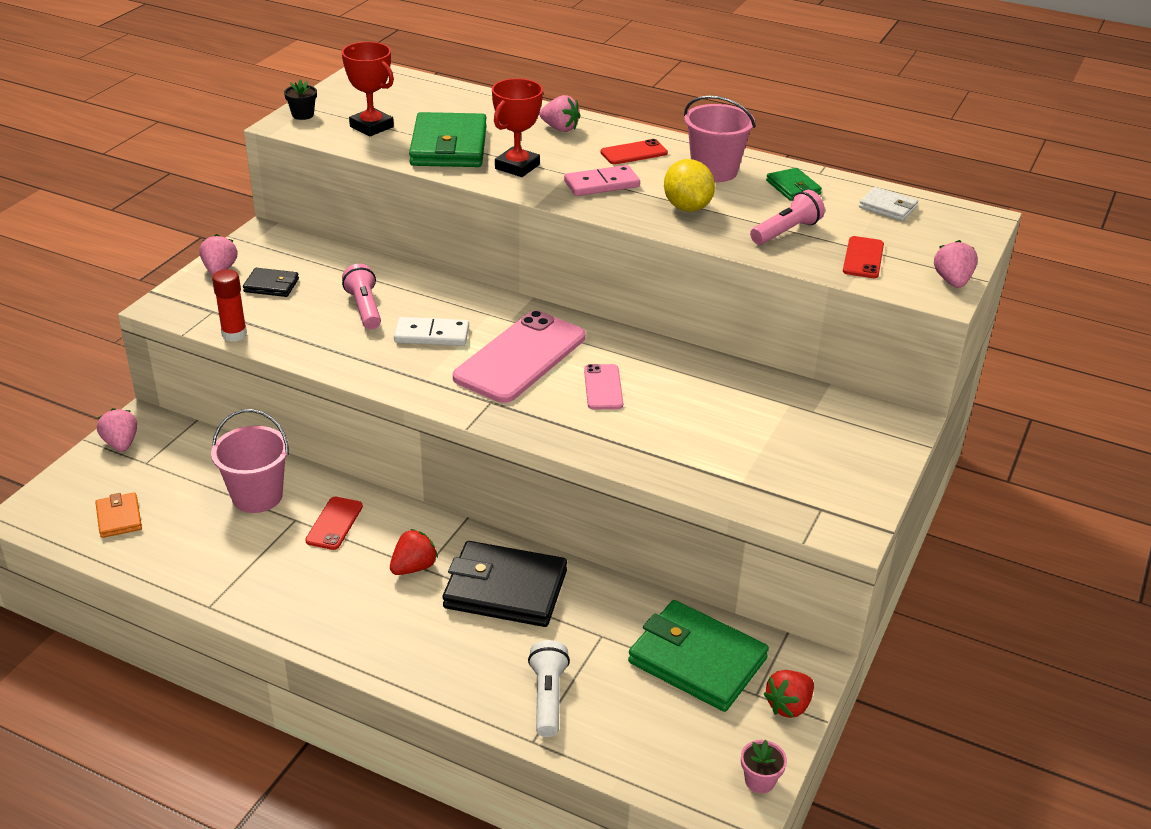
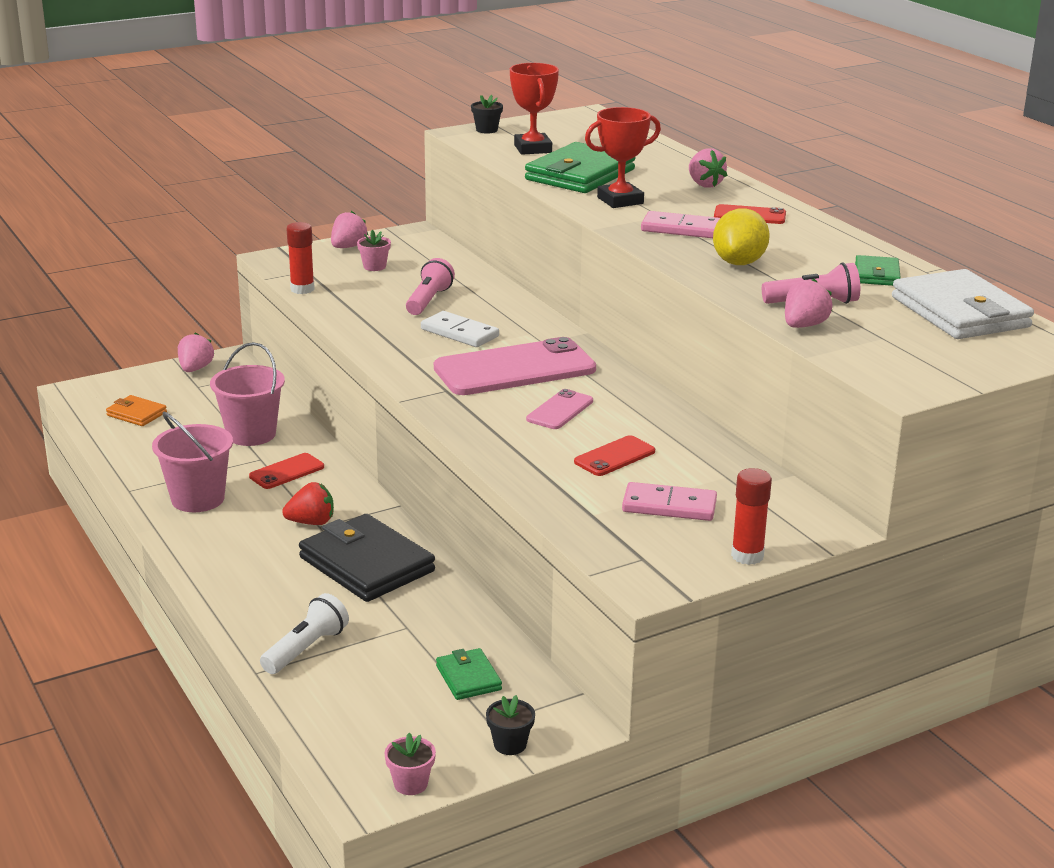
camera: 35 degrees right, 10 degrees down
orange wallet [95,492,142,538] -> orange wallet turned 75 degrees counterclockwise [106,395,167,426]
black wallet [243,268,299,297] -> pink flower pot [357,230,391,271]
green wallet [628,600,769,712] -> green wallet [436,648,502,700], size x0.50
pink bucket [684,95,755,182] -> pink bucket moved to [152,412,233,512]
red strawberry [763,670,814,718] -> black flower pot [486,695,535,755]
red phone [843,236,884,278] -> red phone moved to [574,435,655,476]
white wallet [859,187,918,221] -> white wallet [892,269,1034,339], size x2.00
pink strawberry [934,240,978,288] -> pink strawberry moved to [785,278,832,328]
none -> pink domino [622,482,717,521]
none -> red glue stick [731,468,772,565]

